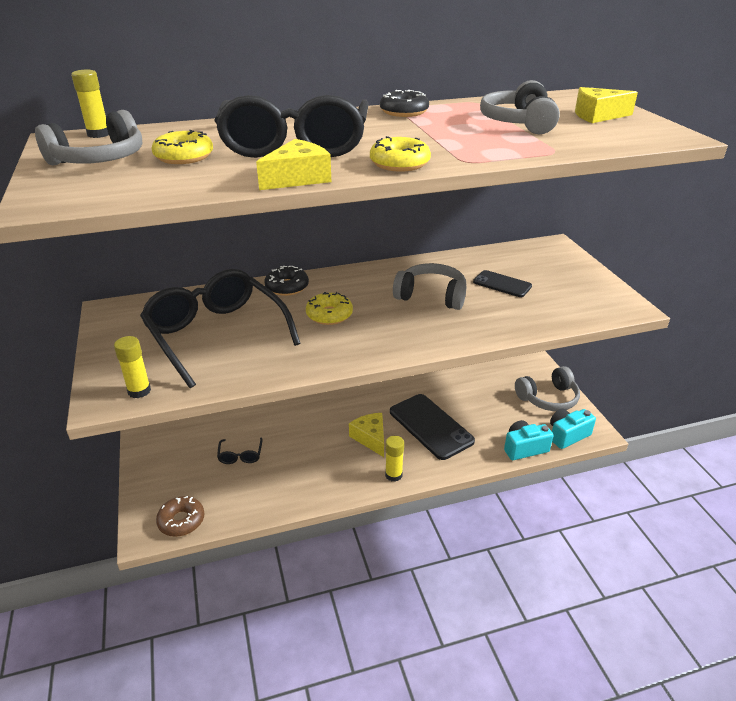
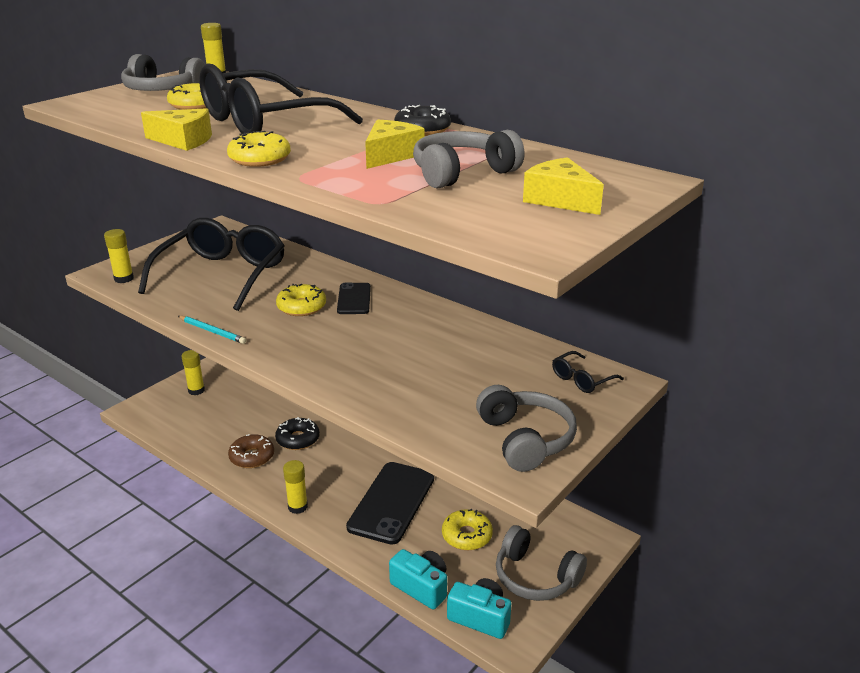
camera: 55 degrees right, 5 degrees down
brown donut [156,496,204,537] -> brown donut moved to [228,434,274,468]
black glasses [217,438,263,464] -> black glasses moved to [552,351,624,393]
black donut [265,266,309,296] -> black donut moved to [275,417,320,450]
yellow cheese [349,413,384,457] -> yellow cheese moved to [365,120,425,169]
grey headphones [393,263,466,310] -> grey headphones moved to [476,385,577,472]
black phone [473,270,532,297] -> black phone moved to [337,282,371,314]
none -> turquoise pencil [178,316,246,344]
none -> yellow glue stick [182,350,205,395]
none -> yellow donut [442,509,493,550]

